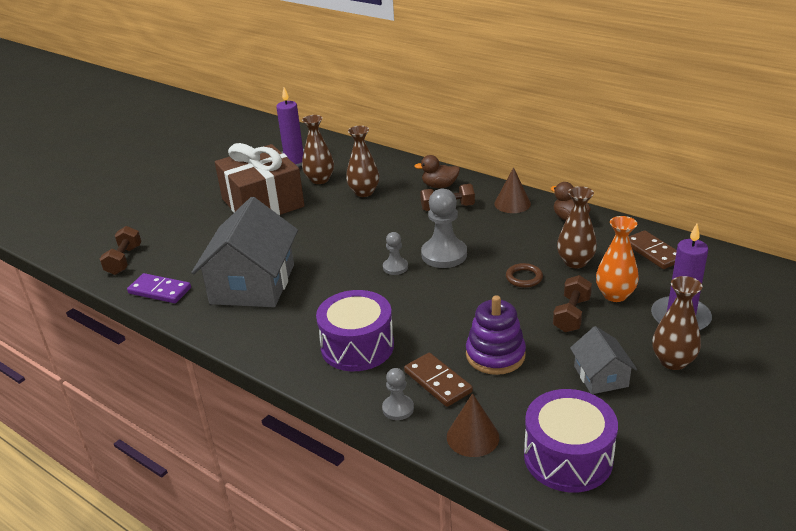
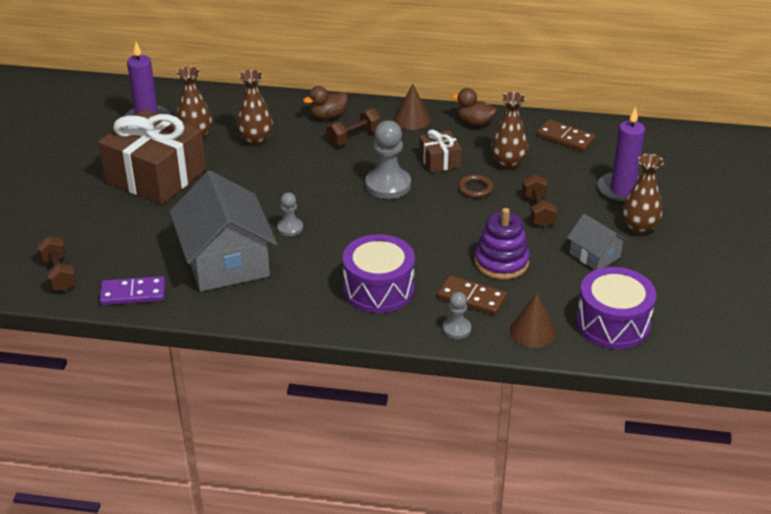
camera: 30 degrees left, 5 degrees up
grey pawn [383,232,408,275] -> grey pawn moved to [277,193,303,236]
orange vase [596,216,639,302] -> none
none -> brown gift [419,130,462,173]

